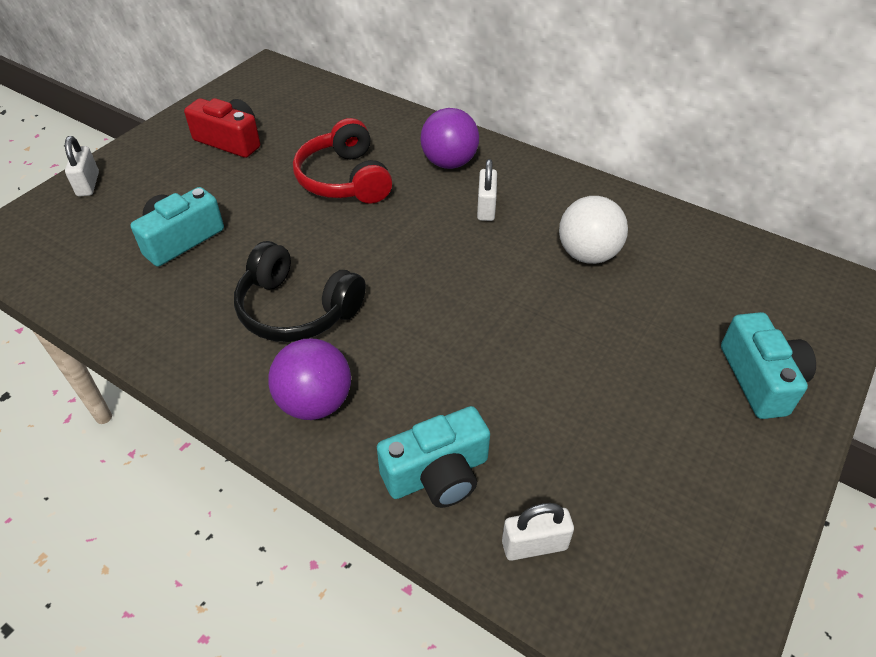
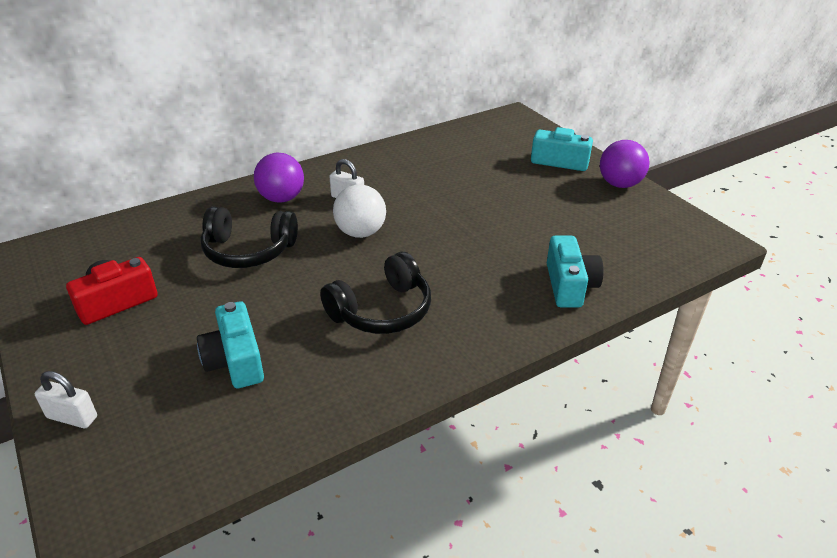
camera: 65 degrees left, 10 degrees down
purple ball [269,339,351,420] -> purple ball moved to [600,140,649,188]
red headphones [293,118,392,204] -> black headphones [201,207,298,268]
white padlock [502,503,574,561] -> none
white ball [559,196,628,264] -> white ball moved to [333,184,386,238]

